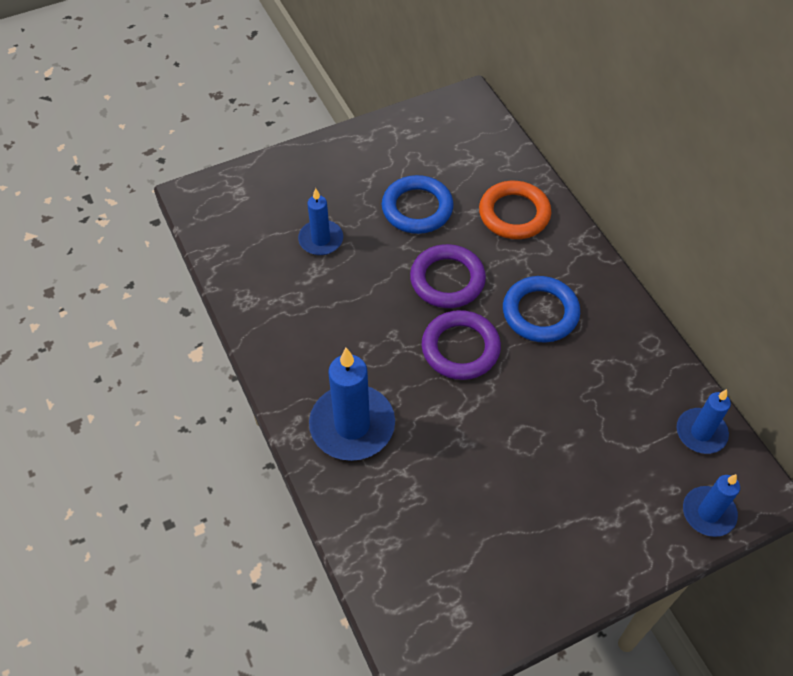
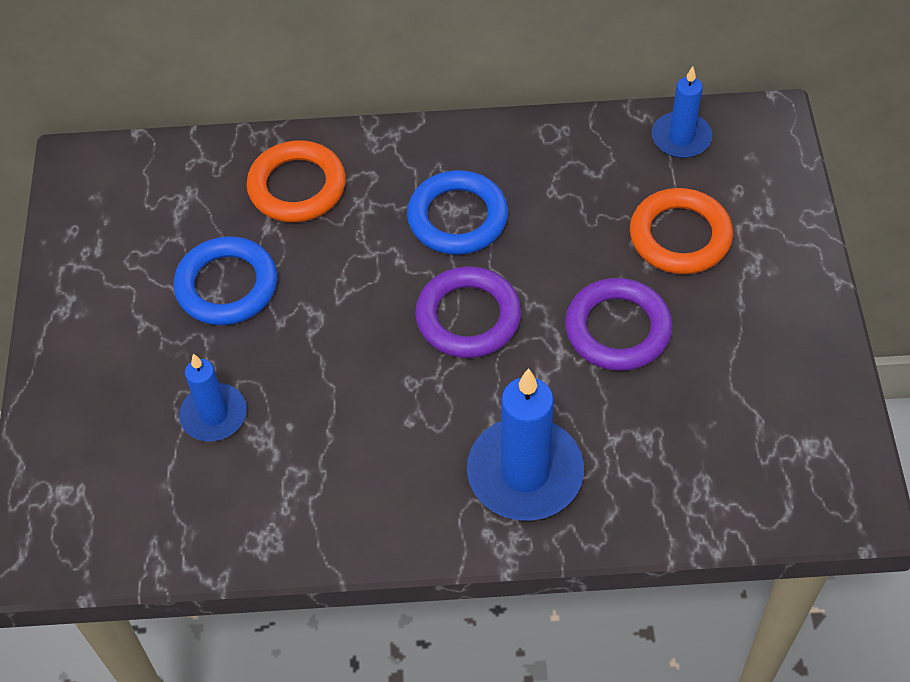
camera: 65 degrees left, 0 degrees up
purple ring [410,244,486,308] -> purple ring moved to [565,278,673,371]
blue candle [683,474,740,537] -> none
none -> orange ring [630,188,733,274]

